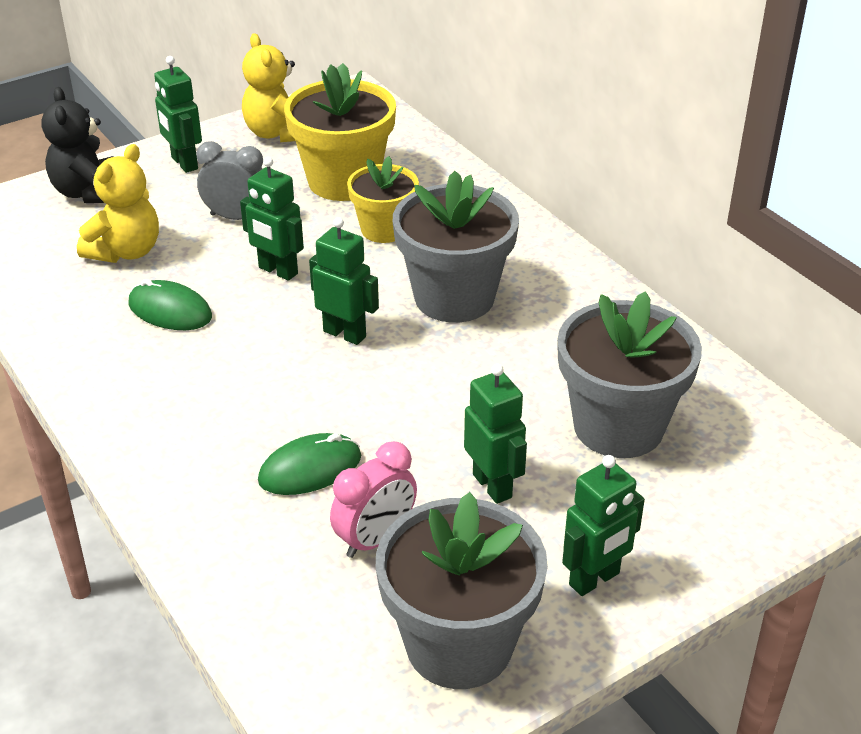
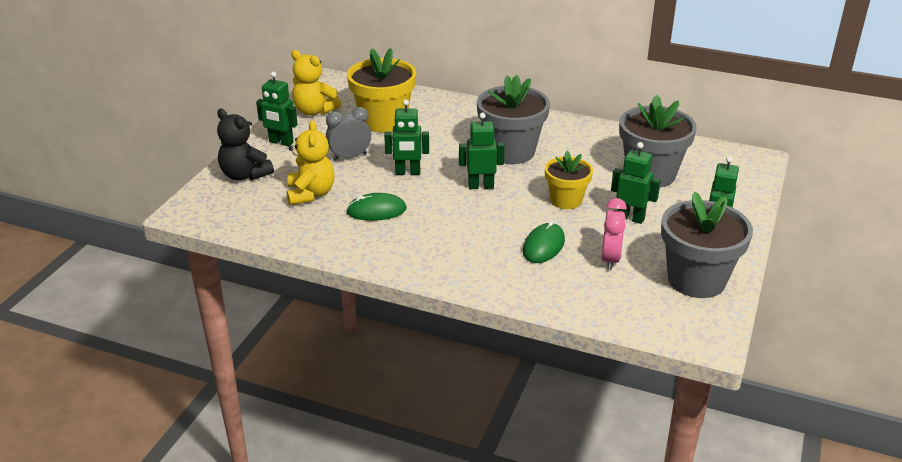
camera: 35 degrees left, 5 degrees down
yellow flower pot [347,156,419,243] -> yellow flower pot moved to [545,151,593,209]

